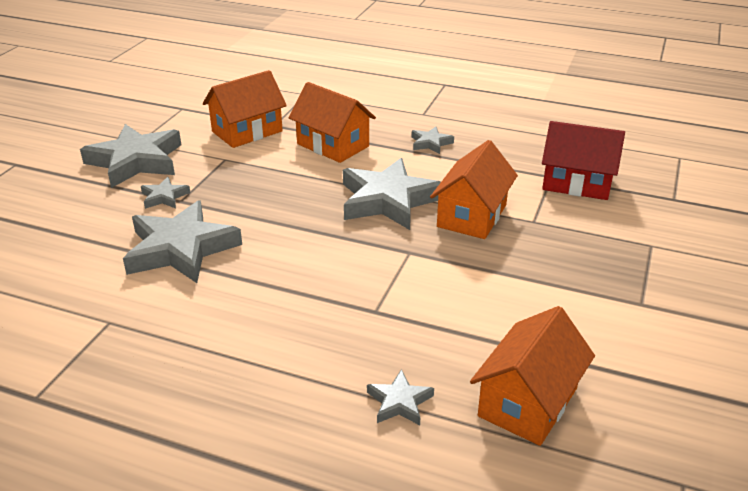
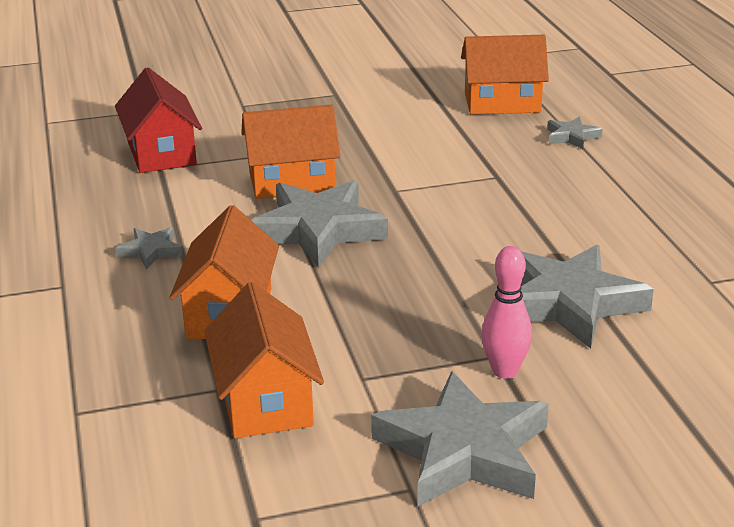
camera: 125 degrees left, 5 degrees down
grey star [141,177,190,209] -> pink bowling pin [481,246,532,378]
orange house [203,70,287,148] -> orange house turned 60 degrees clockwise [204,282,324,438]

